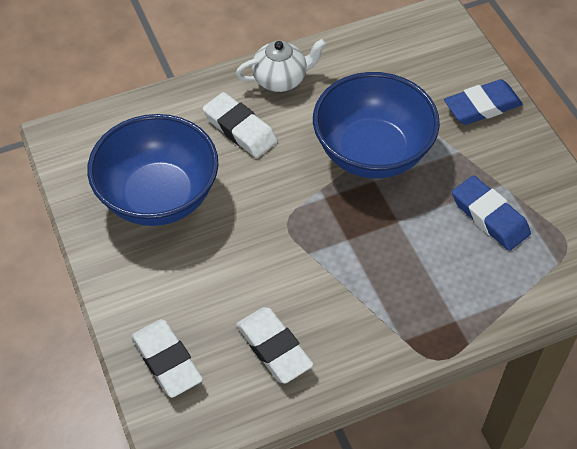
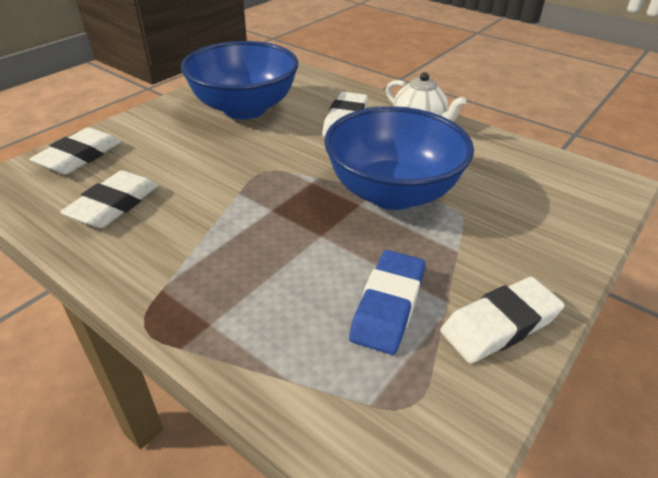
camera: 60 degrees right, 15 degrees down
blue eraser [444,79,523,125] -> none
none -> white eraser [440,277,565,363]

